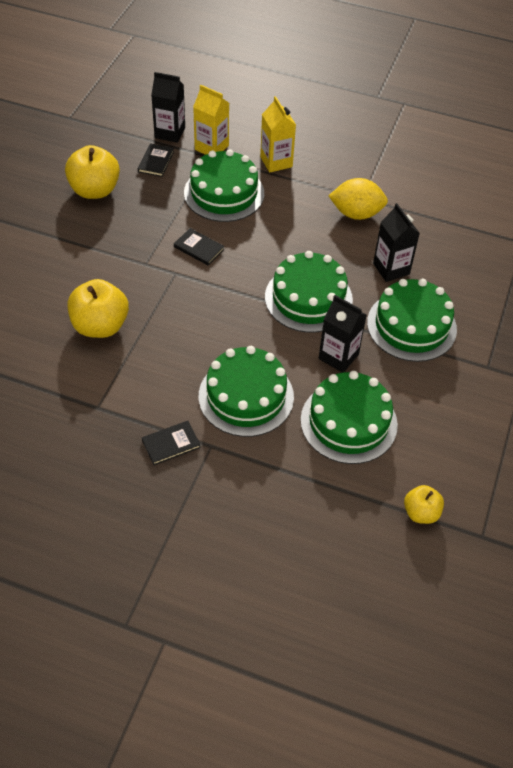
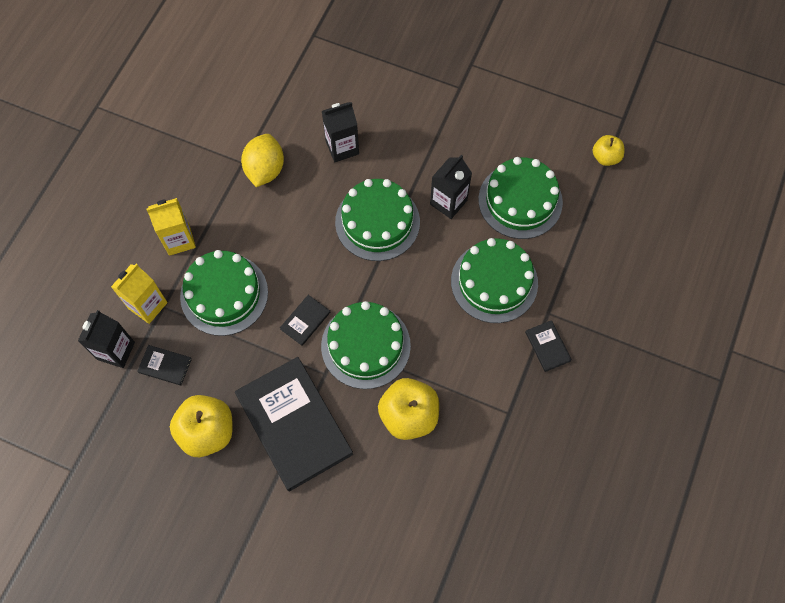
camera: 85 degrees left, 15 degrees up
green cake [367,279,457,362] -> green cake moved to [321,301,411,389]
none -> black book [235,357,353,491]

